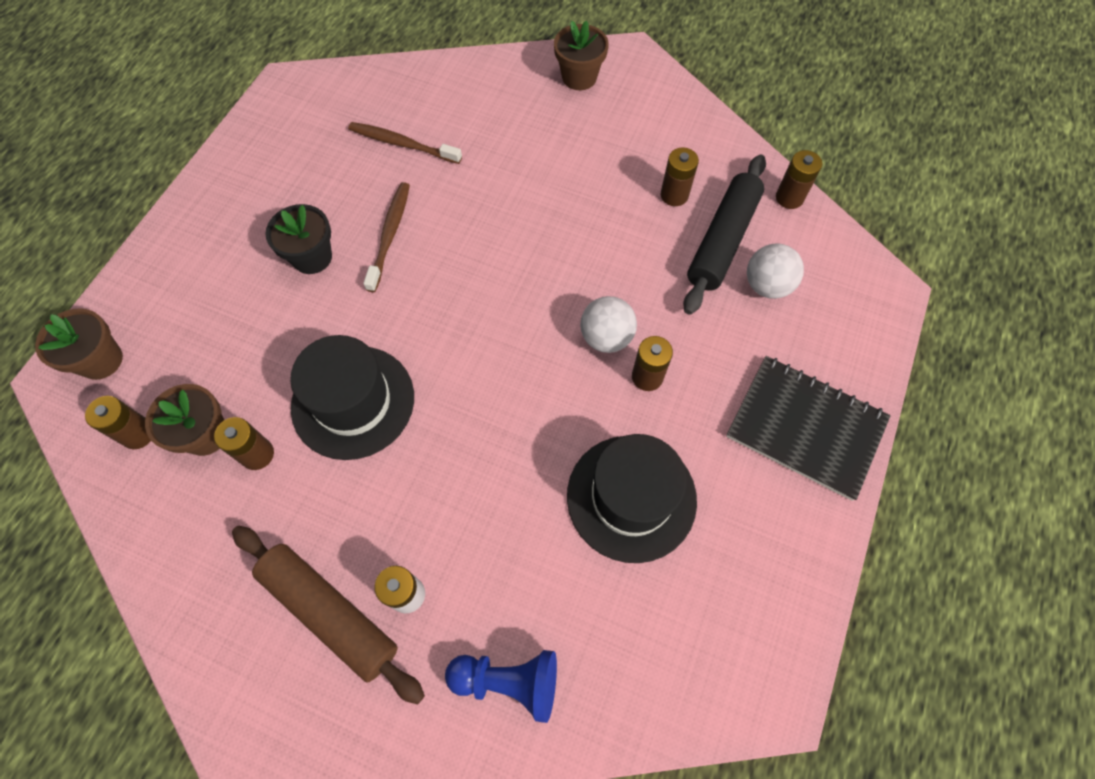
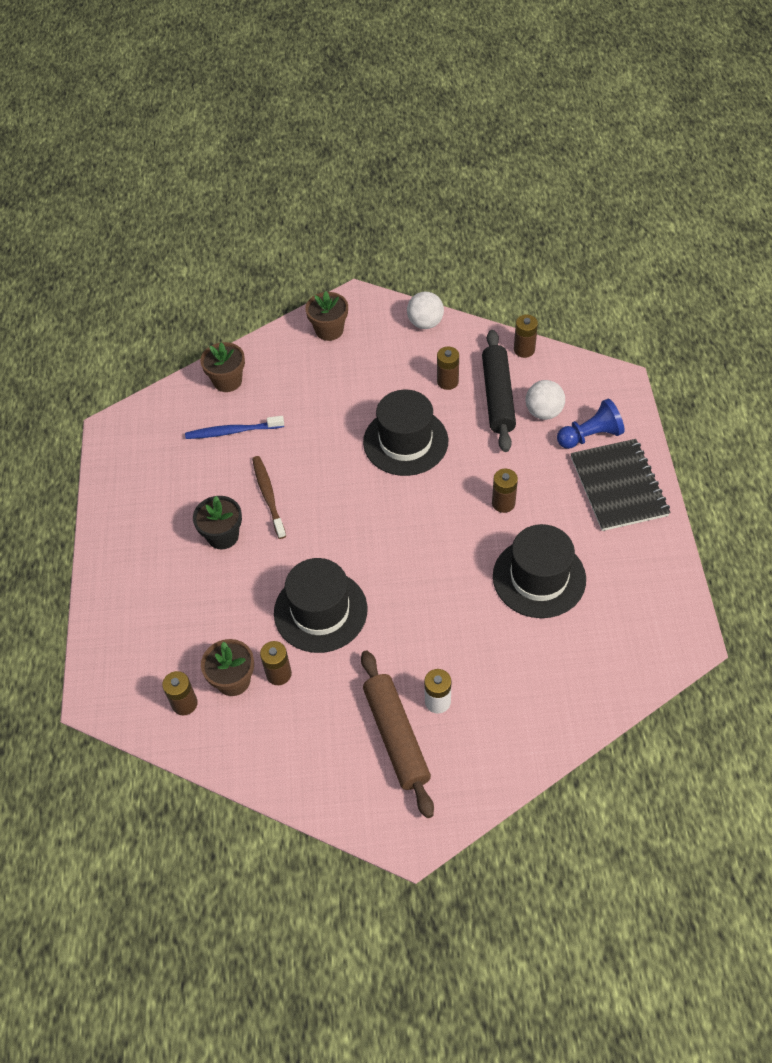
camera: 25 degrees left, 10 degrees down
brown flower pot [35,308,123,380] -> brown flower pot moved to [200,342,245,392]
brown rolling pin [232,526,425,704] -> brown rolling pin turned 60 degrees clockwise [361,650,434,818]
brown toothbrush [348,122,462,164] -> blue toothbrush [185,416,284,439]
blue pawn [445,650,557,723] -> blue pawn moved to [557,399,625,449]
white ball [580,296,637,353] -> white ball moved to [407,291,444,329]
black notebook [726,356,891,501] -> black notebook turned 75 degrees clockwise [571,439,671,531]
none -> black hat [363,390,448,476]

